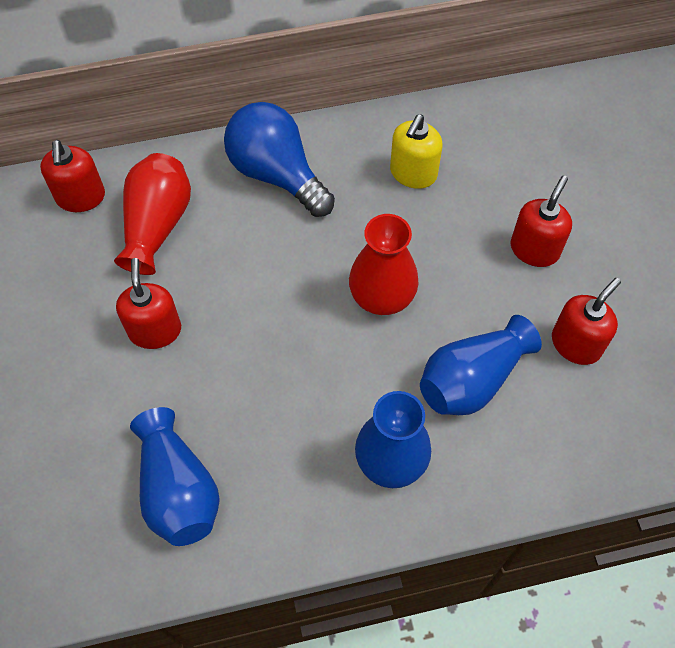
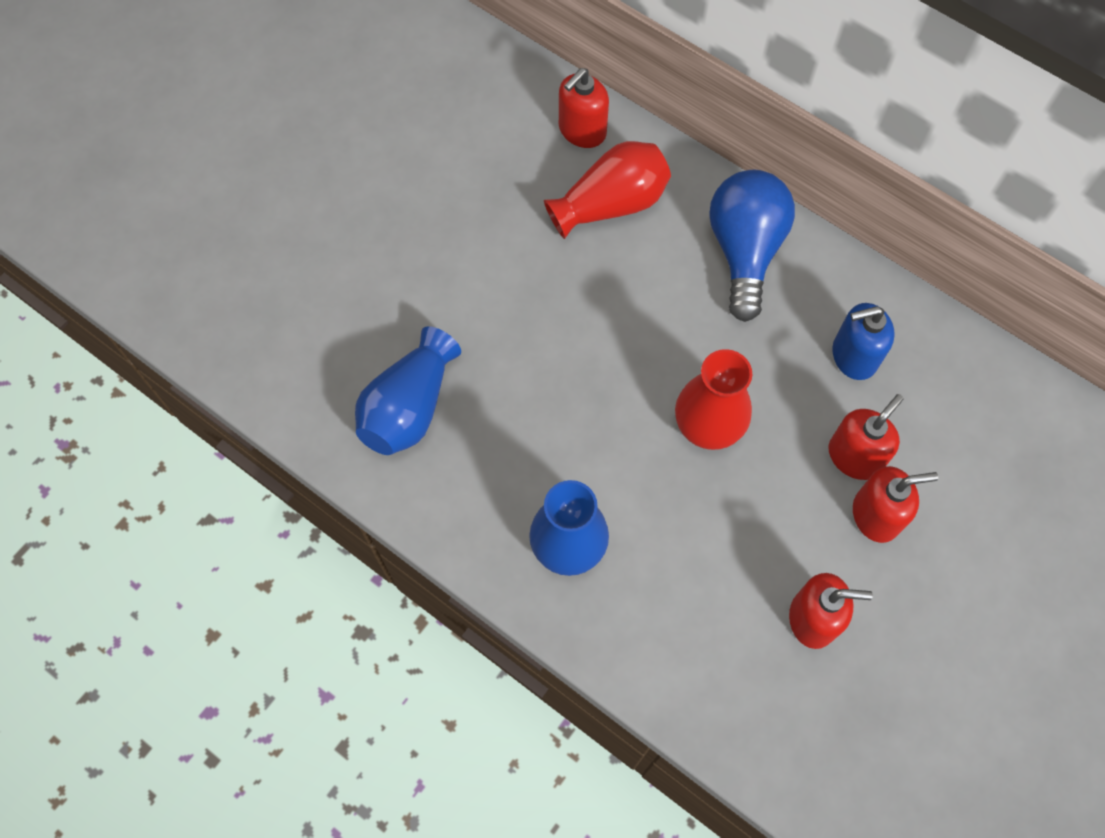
camera: 50 degrees right, 5 degrees up
red soap dispenser [116,258,181,349] -> red soap dispenser moved to [829,394,904,480]
yellow soap dispenser [390,114,442,189] -> blue soap dispenser [832,303,895,380]
blue vase [420,315,542,415] -> none

